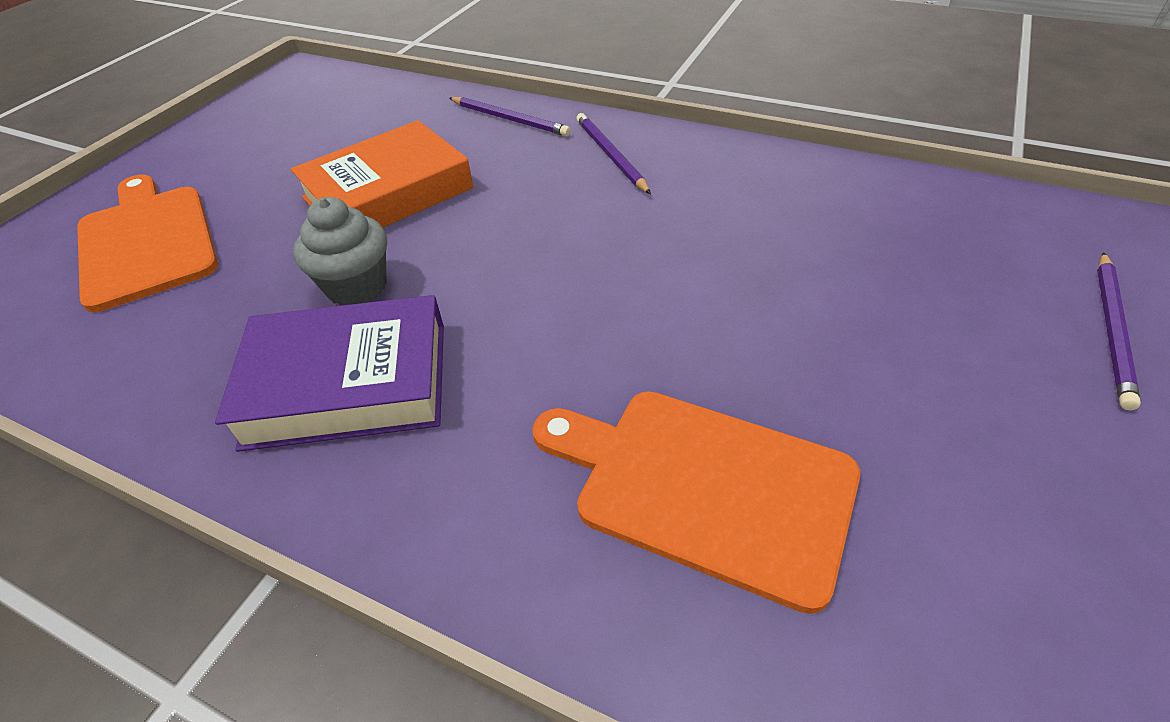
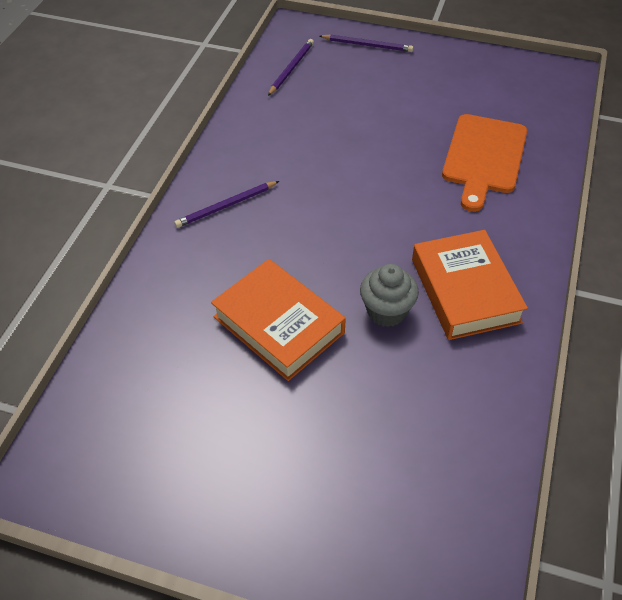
camera: 100 degrees left, 5 degrees up
orange cutting board [77,175,218,312] -> none
purple book [215,295,444,452] -> orange book [412,230,528,340]
purple pencil [449,97,571,136] -> purple pencil moved to [268,39,314,96]

